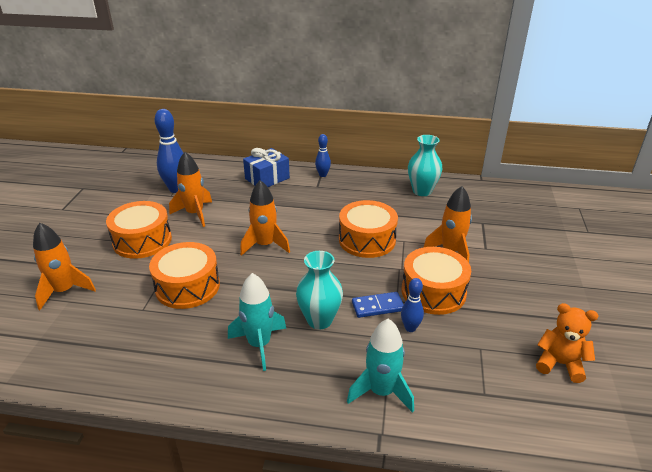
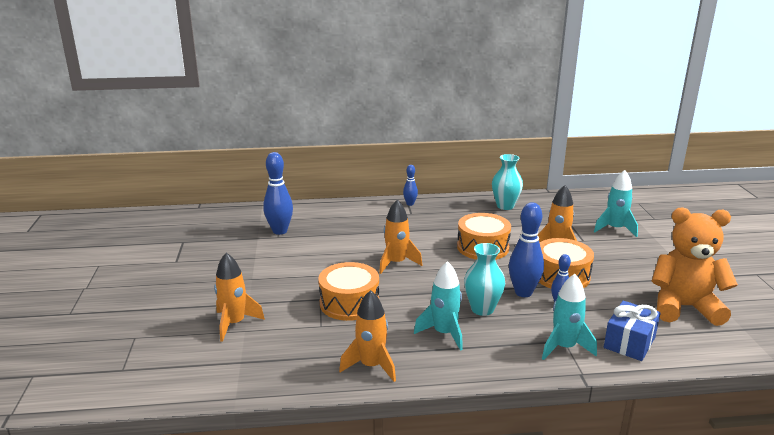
camera: 15 degrees left, 10 degrees down
orange drum [106,201,172,259] -> none
orange rocket [169,152,212,227] -> orange rocket moved to [339,290,396,382]
blue gift [243,148,290,187] -> blue gift moved to [604,301,661,361]
blue domino [352,292,404,318] -> blue bowling pin [509,202,544,297]
orange teddy bear [536,303,598,383] -> orange teddy bear [652,207,738,326], size x1.82
none -> turquoise rocket [594,170,638,237]

